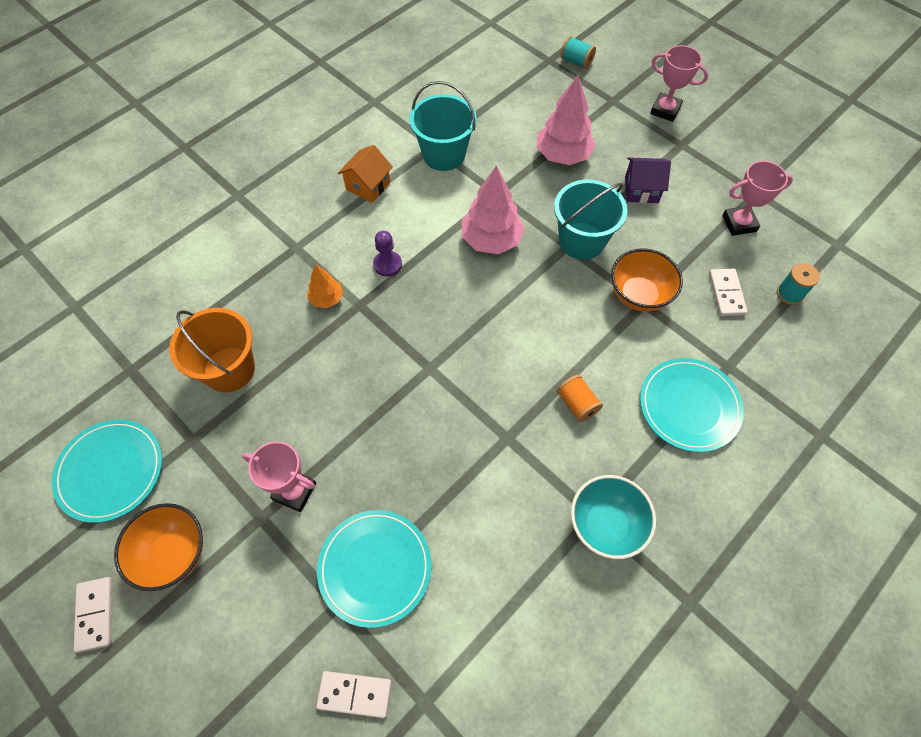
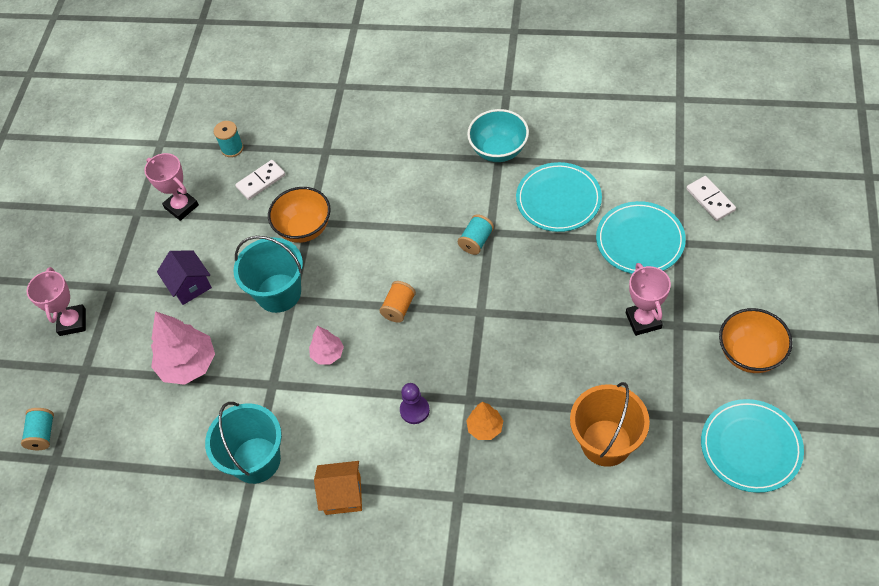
camera: 120 degrees left, 5 degrees down
white domino [74,577,112,653] -> none
pink tree [462,165,525,254] -> pink tree [309,326,344,364], size x0.55
orange spool [557,375,603,422] -> orange spool moved to [380,281,416,323]
turquoise plate [640,358,744,452] -> turquoise plate moved to [516,162,602,232]
none -> turquoise spool [458,214,494,255]

